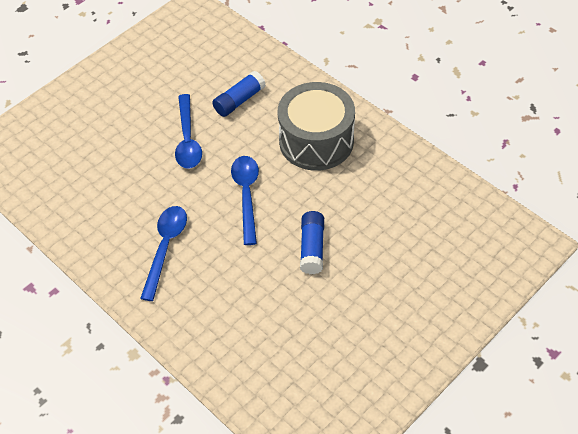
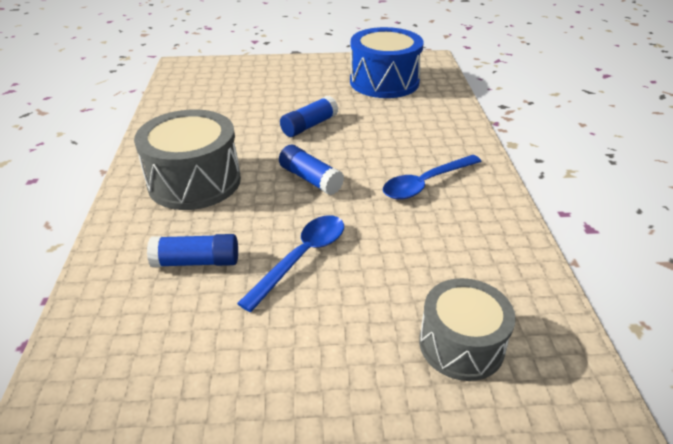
camera: 140 degrees left, 15 degrees down
blue spoon [231,156,259,245] -> blue glue stick [279,145,344,195]
none -> blue drum [350,27,424,98]
none -> grey drum [419,278,516,381]

